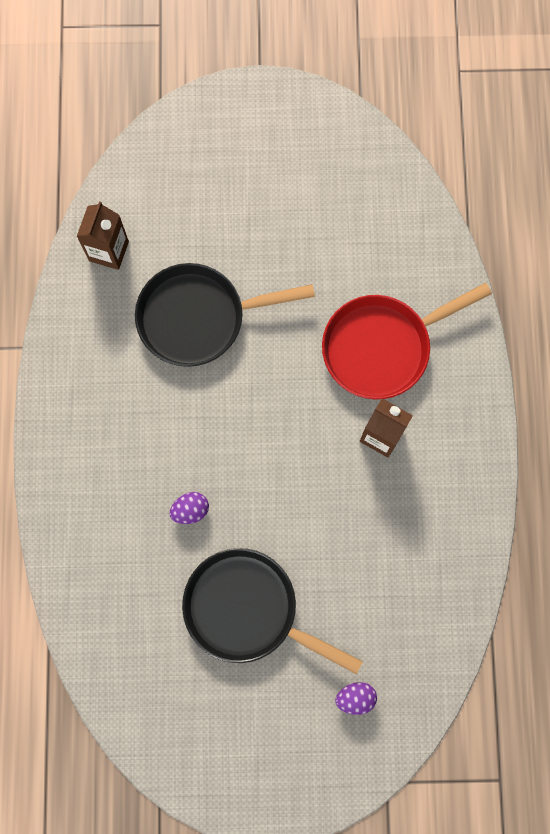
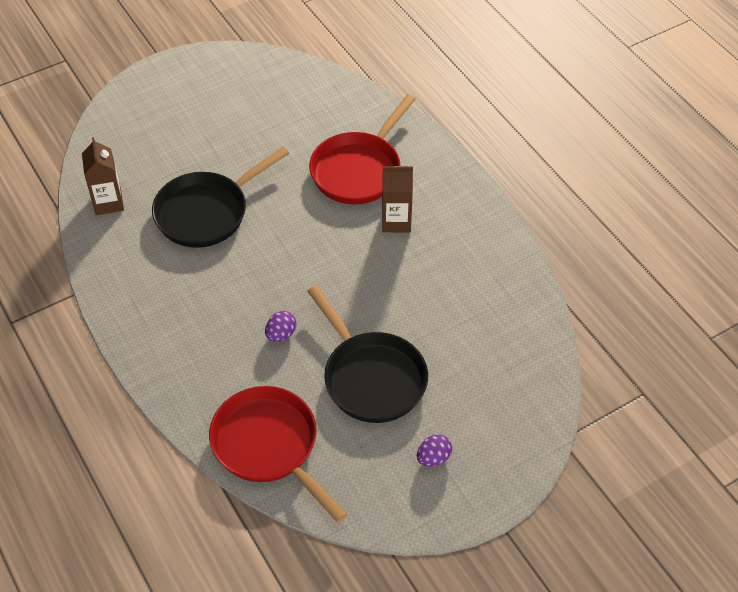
camera: 30 degrees left, 25 degrees down
black pan [182,548,363,674] -> black pan turned 120 degrees counterclockwise [307,285,428,423]
purple egg [335,682,377,715] -> purple egg moved to [417,434,452,467]
none -> red pan [209,386,347,522]

